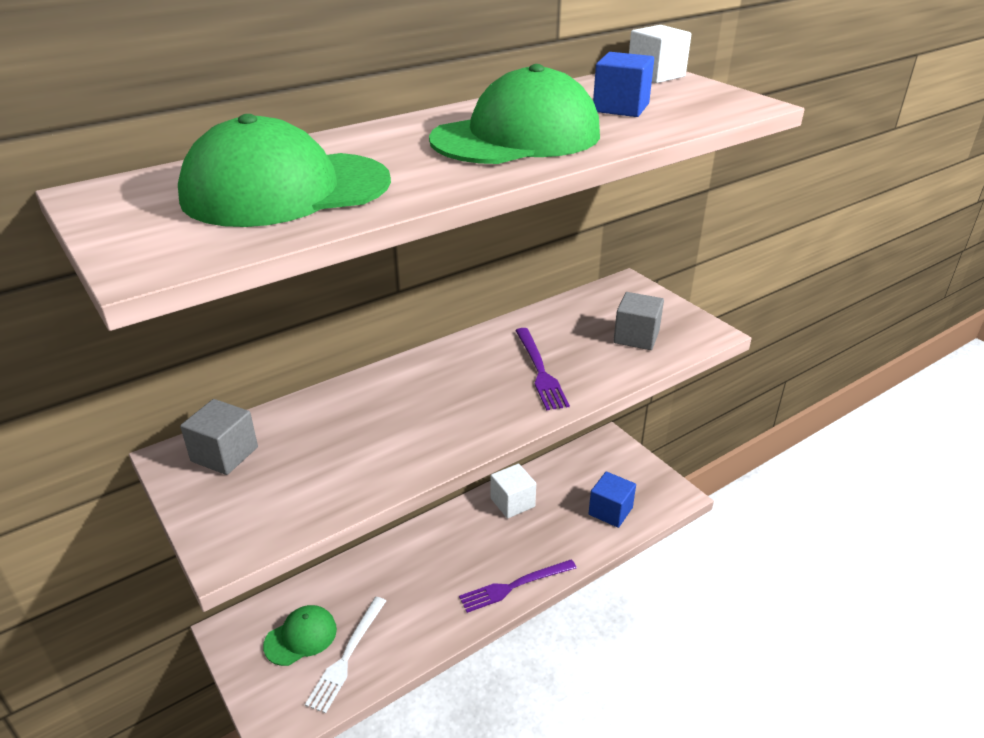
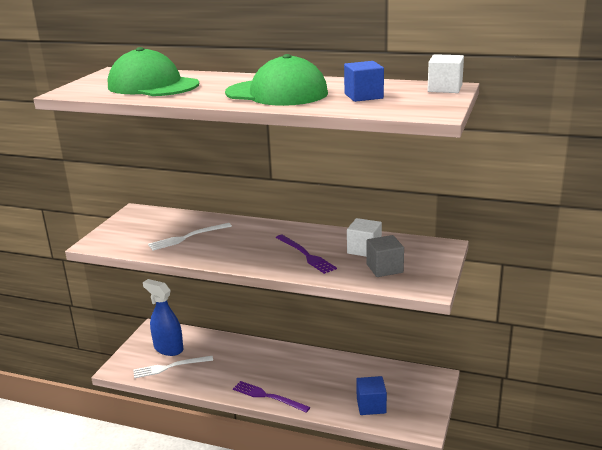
camera: 55 degrees right, 10 degrees down
grey cube [180,399,258,475] -> none
green cap [263,605,337,666] -> blue spray bottle [143,279,183,356]
white cube [491,464,536,519] -> white cube moved to [347,218,382,257]
purple fork [515,328,570,410] -> purple fork turned 75 degrees counterclockwise [276,235,337,274]
none -> white fork [148,223,232,251]

